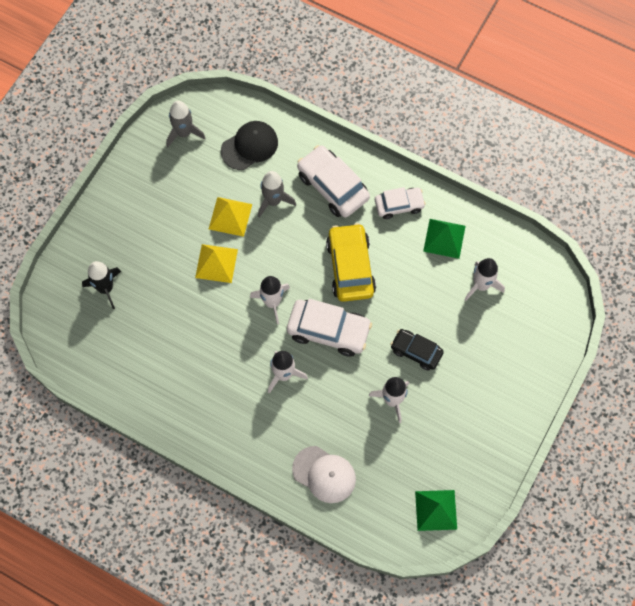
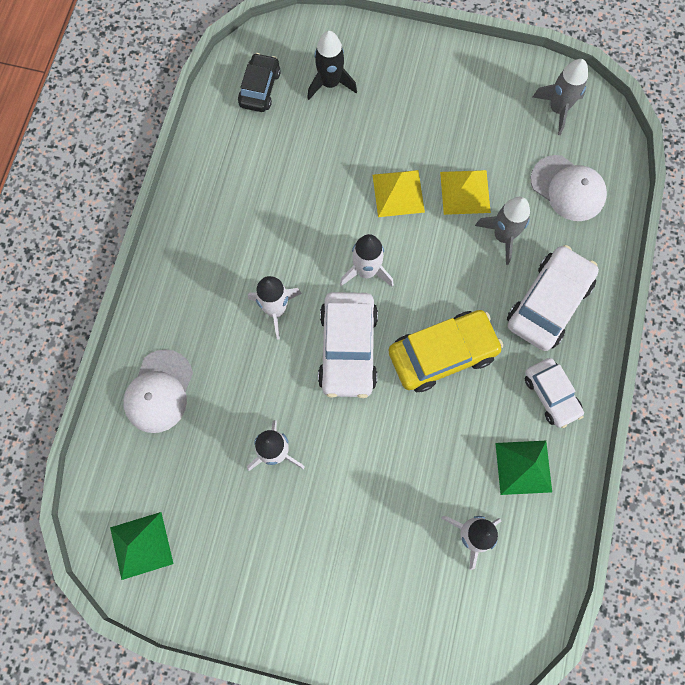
camera: 75 degrees right, 5 degrees up
black cap [221,121,278,170] -> white cap [531,155,607,221]
black car [390,329,444,371] -> black car moved to [238,53,281,112]

